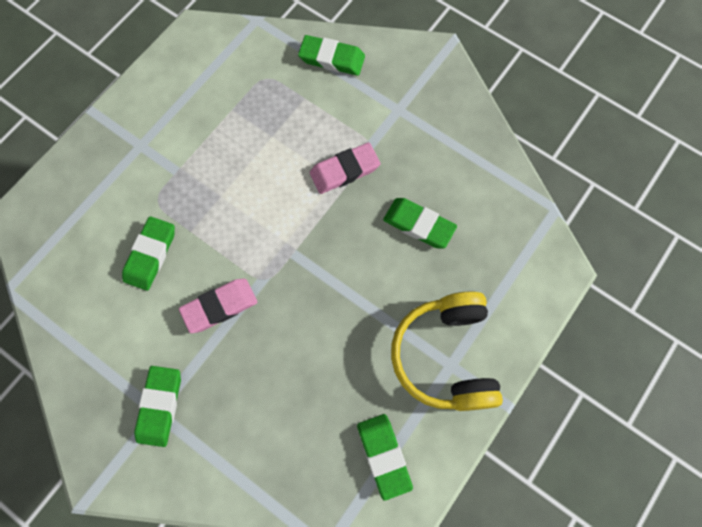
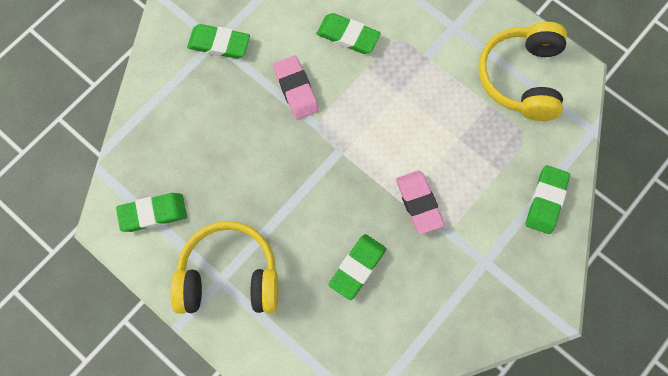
camera: 95 degrees right, 0 degrees up
none -> yellow headphones [478,22,567,121]

